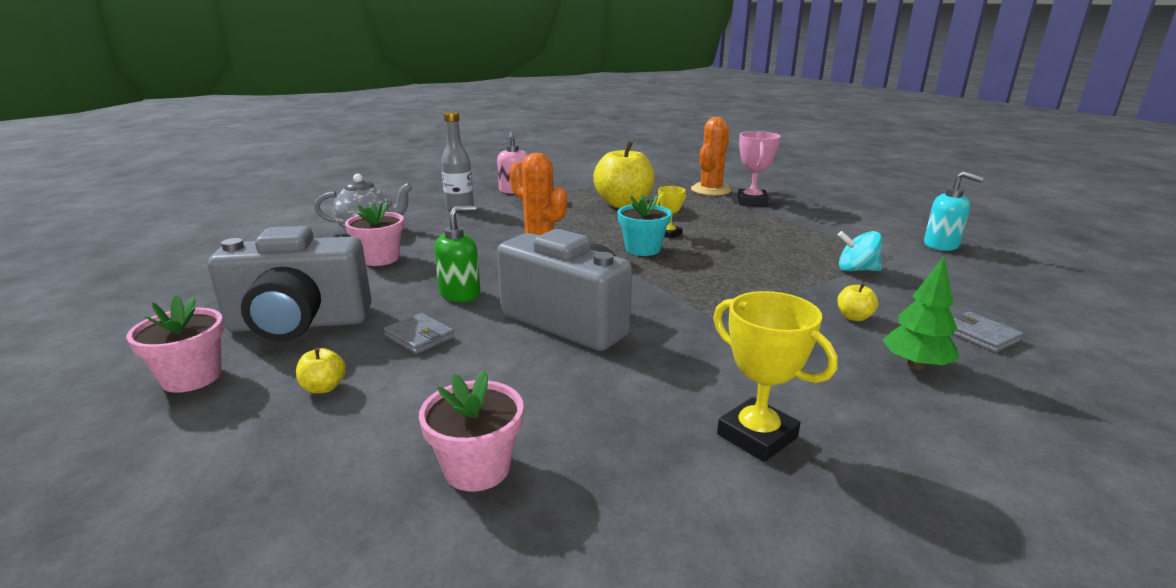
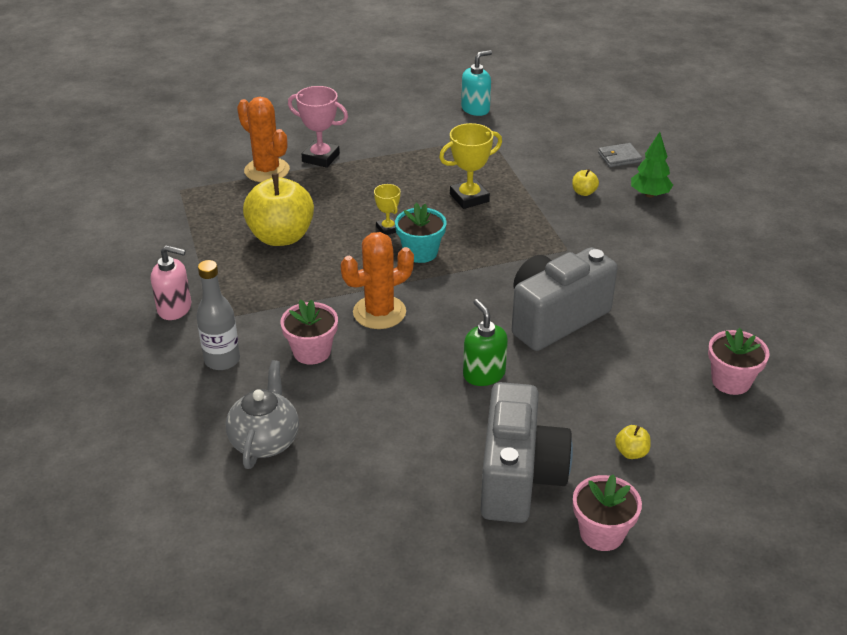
camera: 75 degrees left, 15 degrees up
pink flower pot [345,202,404,266] -> pink flower pot moved to [280,299,338,365]
grey wallet [384,313,454,354] -> none
yellow trophy [713,291,838,462] -> yellow trophy moved to [439,123,502,209]
turquoise spinning top [838,231,882,271] -> none

